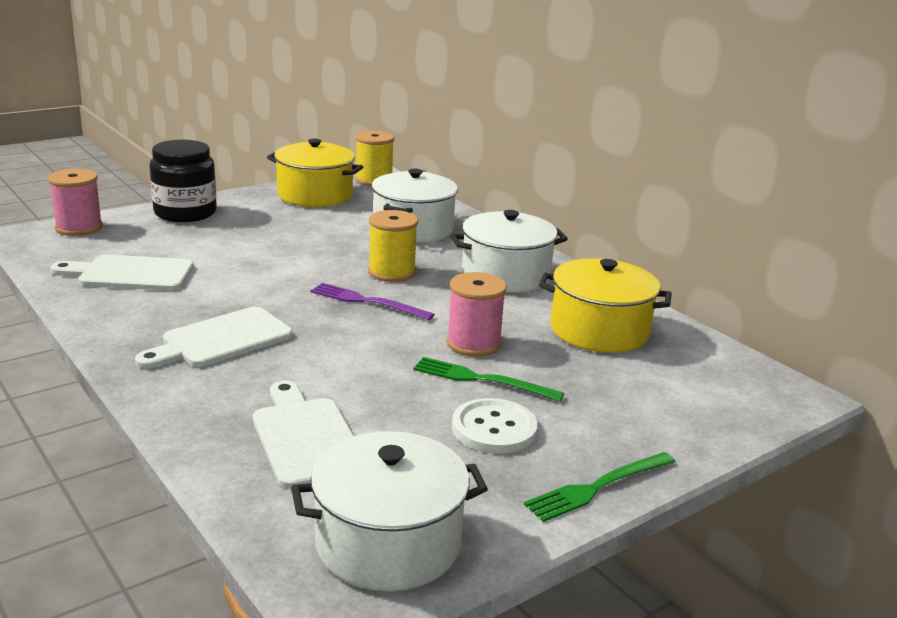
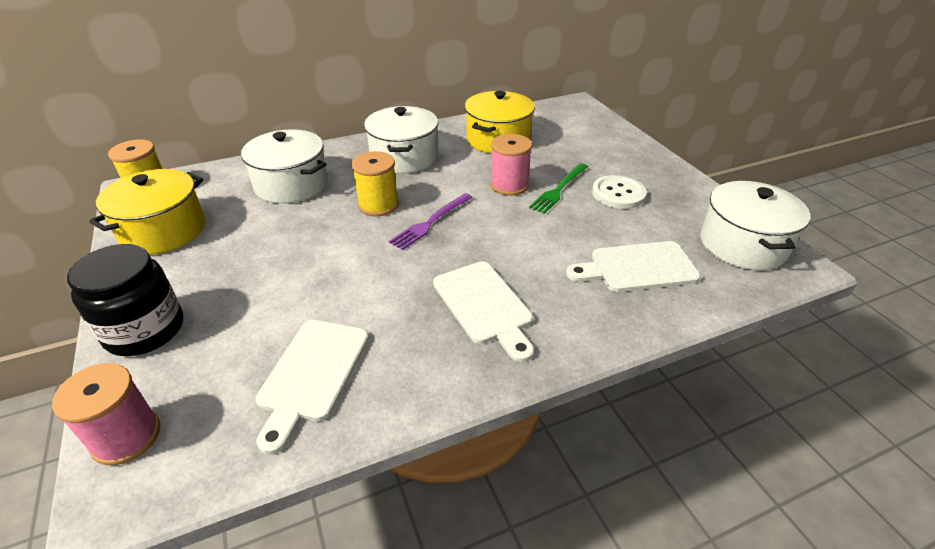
camera: 75 degrees left, 15 degrees up
green fork [524,452,675,522] -> none

